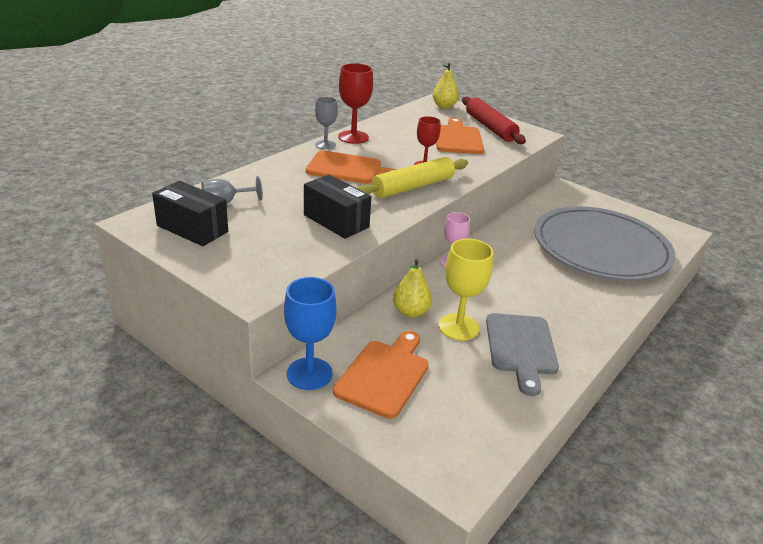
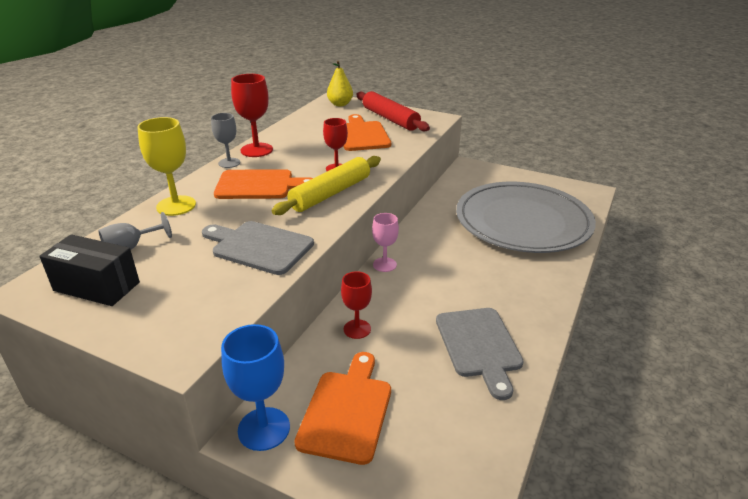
camera: 10 degrees left, 0 degrees up
black box [304,174,372,239] -> grey cutting board [202,221,314,275]
yellow pear [393,259,432,318] -> red goblet [341,271,372,339]
yellow goblet [439,239,493,341] -> yellow goblet moved to [137,117,196,216]

